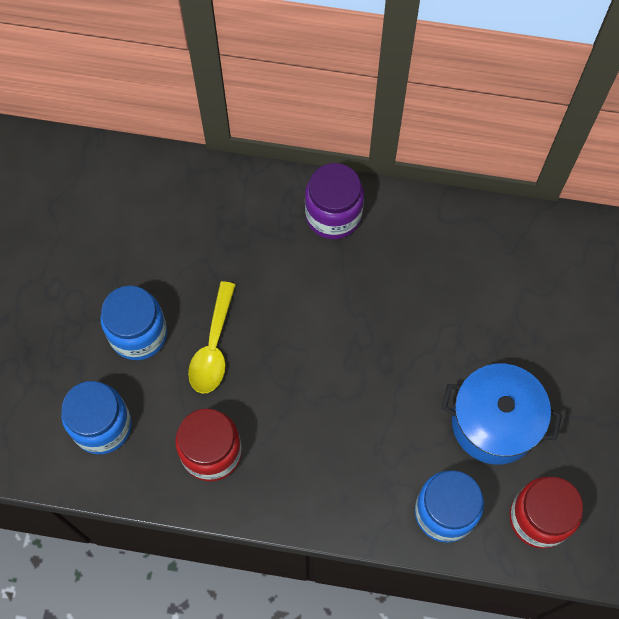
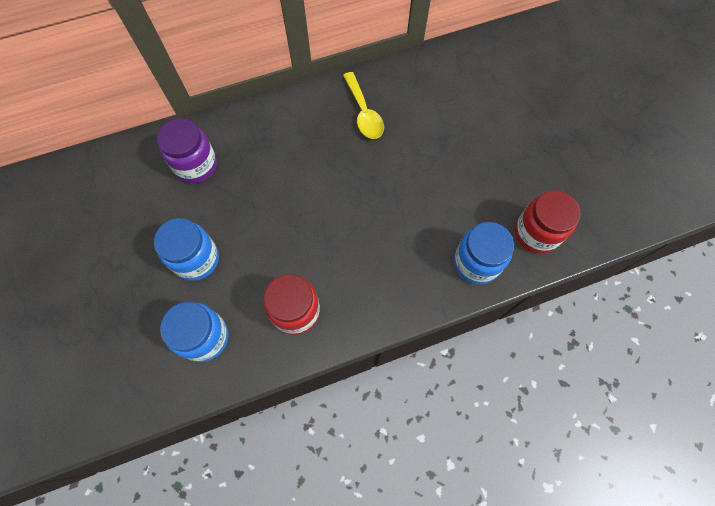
camera: 30 degrees left, 0 degrees up
yellow spoon [188,281,235,393] -> yellow spoon moved to [343,72,384,139]
purple jar [305,163,364,239] -> purple jar moved to [157,118,217,183]
blue pot [442,363,562,465] -> none

